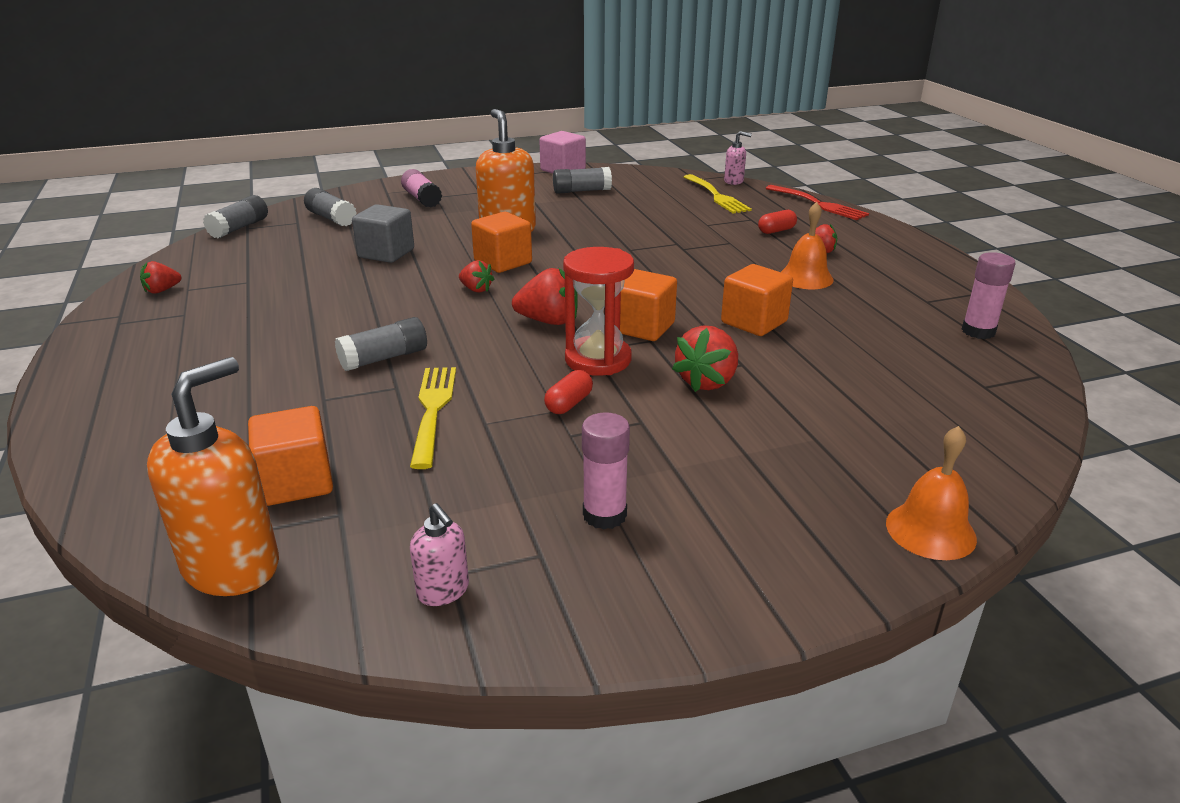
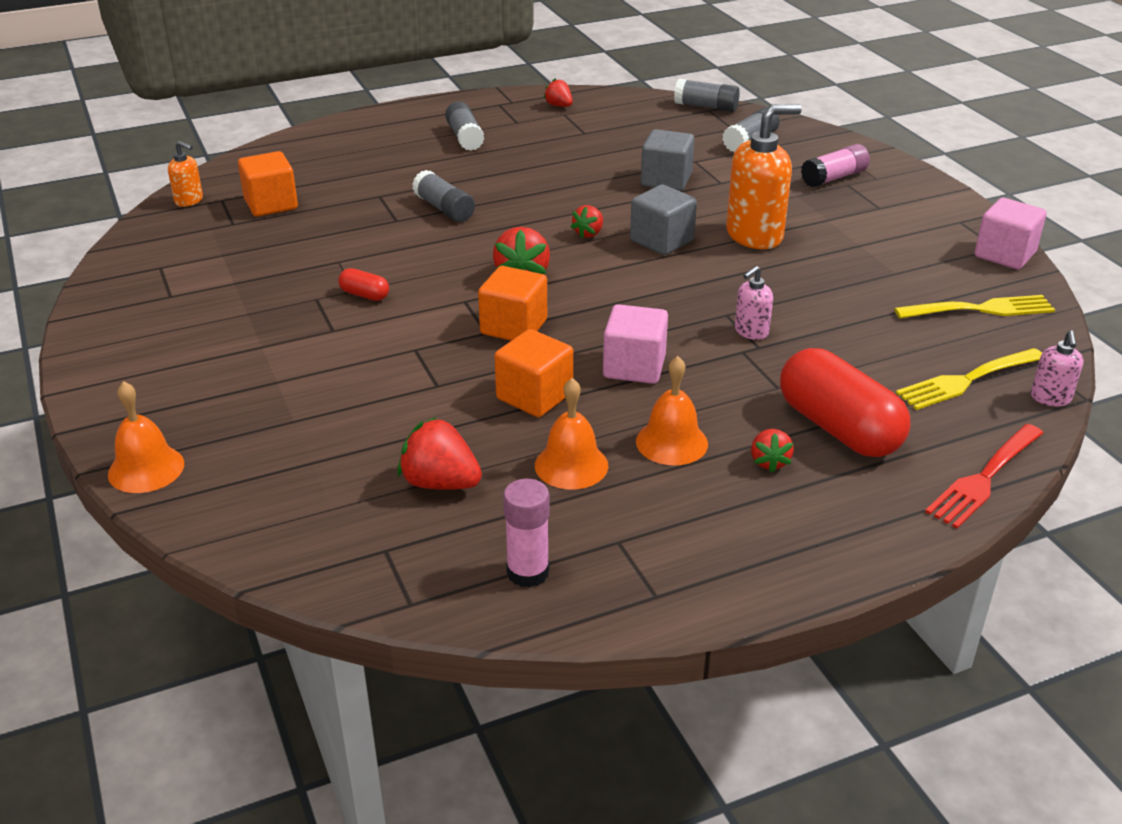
camera: 85 degrees right, 5 degrees up
orange soap dispenser [147,357,279,596] -> orange soap dispenser [168,141,203,207], size x0.50
yellow fork [410,367,456,469] -> yellow fork moved to [894,295,1055,319]
pink soap dispenser [410,503,469,606] -> pink soap dispenser moved to [735,266,773,340]
orange cube [471,212,532,273] -> grey cube [630,185,697,255]
grey glue stick [553,167,612,194] -> grey glue stick moved to [445,101,485,151]
red hourglass [563,247,634,376] -> none
pink glue stick [582,412,630,530] -> none
red strawberry [672,325,738,392] -> red strawberry moved to [398,417,482,490]
red capsule [758,210,797,234] -> red capsule [780,348,910,457], size x2.32
none -> orange bell [535,378,608,489]
none -> pink cube [603,304,668,384]

